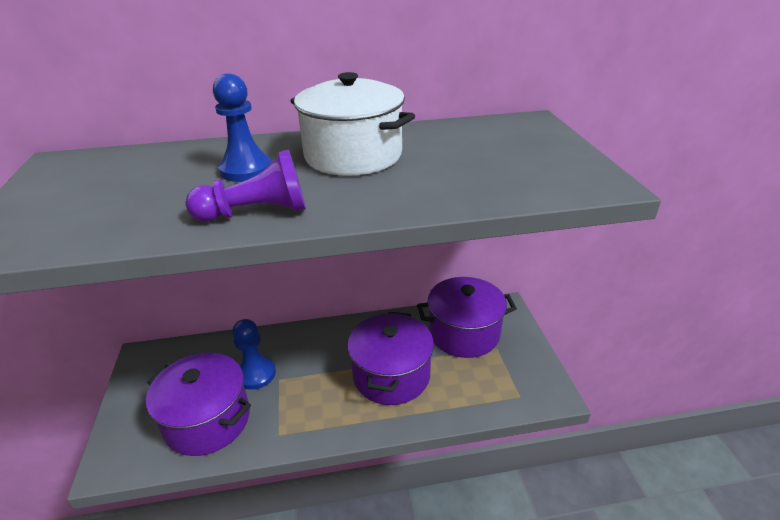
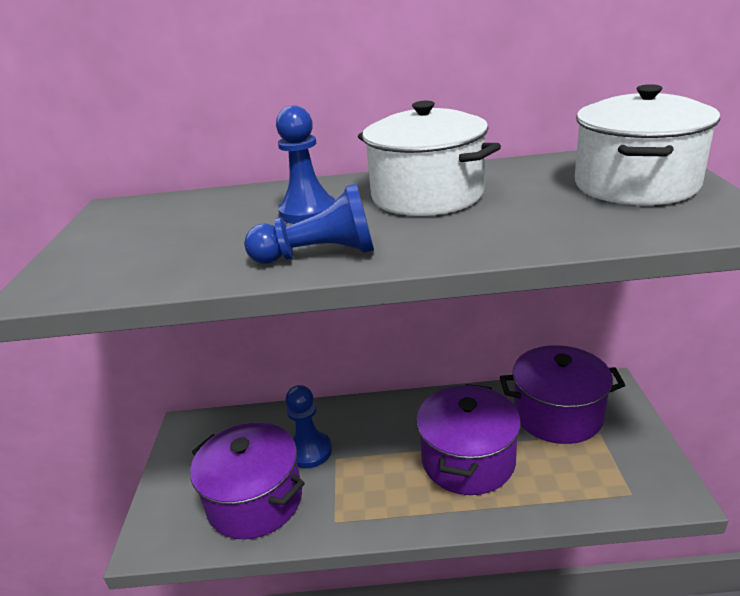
camera: 10 degrees right, 5 degrees down
purple pawn [185,150,306,222] -> blue pawn [244,183,374,264]
none -> white pot [575,84,720,205]

